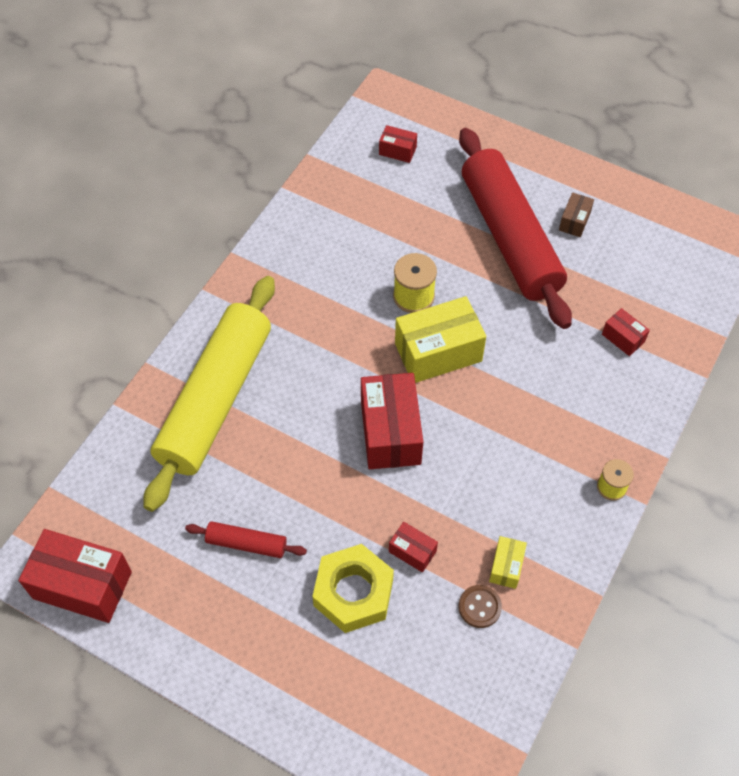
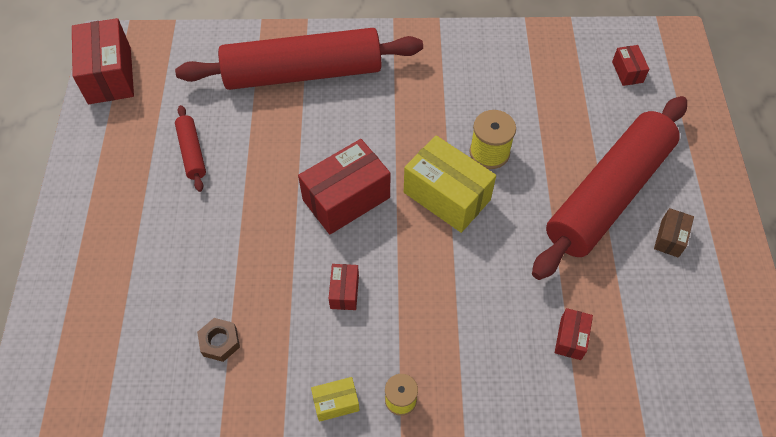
camera: 60 degrees right, 0 degrees up
yellow rolling pin [144,276,275,512] -> red rolling pin [175,28,423,90]
yellow nut [312,544,394,633] -> none
red box [389,522,438,573] -> red box moved to [329,264,359,310]
brown button [459,585,502,628] -> brown nut [197,318,240,362]
yellow box [489,536,527,589] -> yellow box moved to [311,377,360,422]
brown box [559,192,594,237] -> brown box turned 60 degrees counterclockwise [654,208,694,258]

